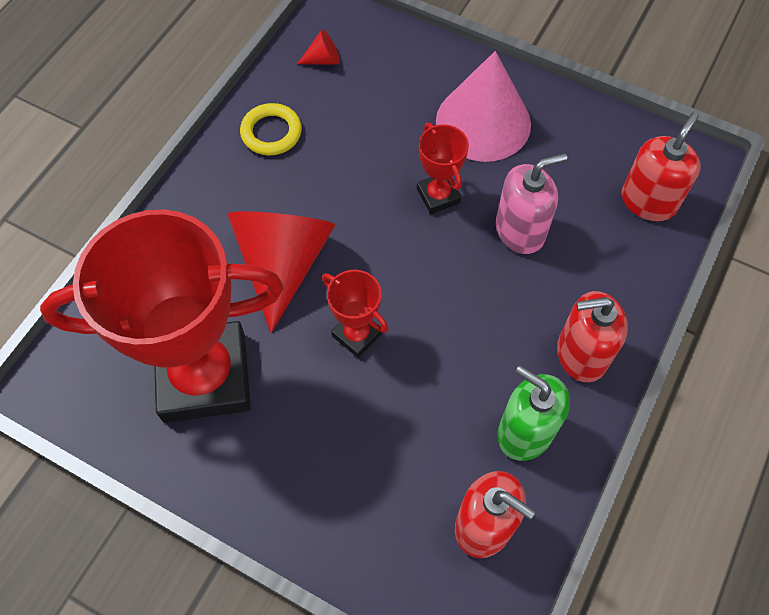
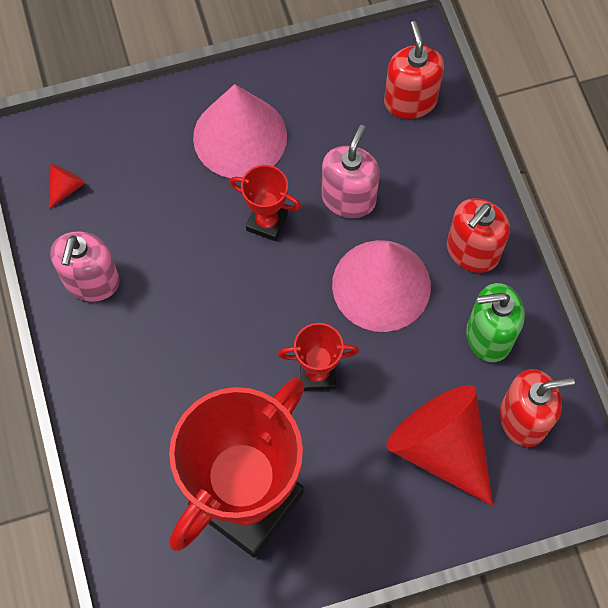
camera: 45 degrees left, 5 degrees up
red cone [227,211,335,333] -> red cone moved to [386,385,493,506]
yellow ring [240,103,302,155] -> pink soap dispenser [50,231,120,302]
none -> pink cone [332,240,431,332]

